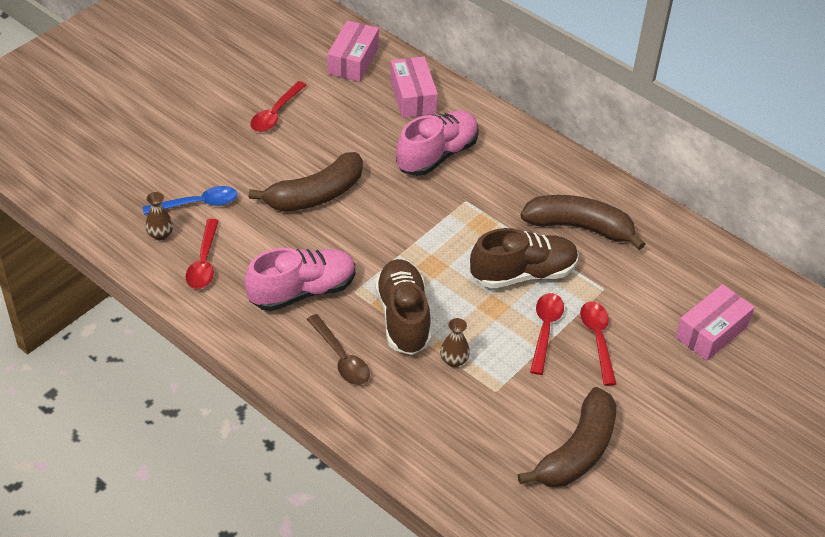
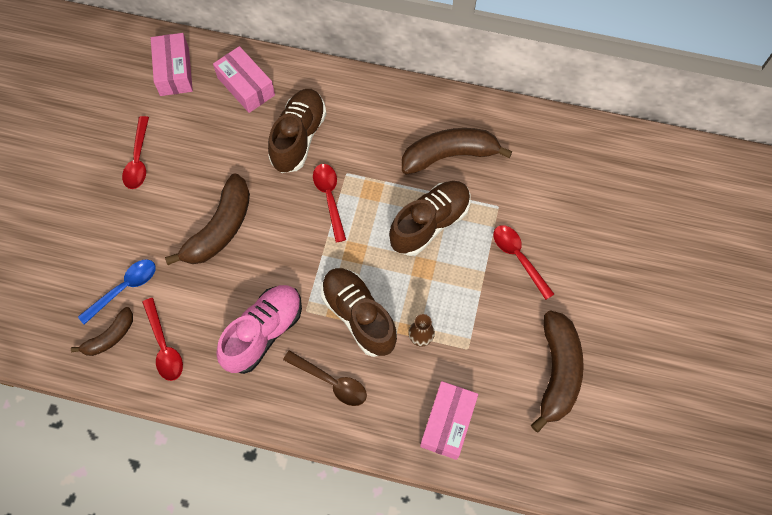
camera: 25 degrees left, 20 degrees up
brown vase [145,192,173,240] -> brown banana [71,307,133,356]
pink shoe [396,110,479,176] -> brown shoe [268,89,326,173]
red spoon [530,293,564,375] -> red spoon moved to [313,164,346,242]
pink box [675,284,755,361] -> pink box moved to [420,381,478,460]

